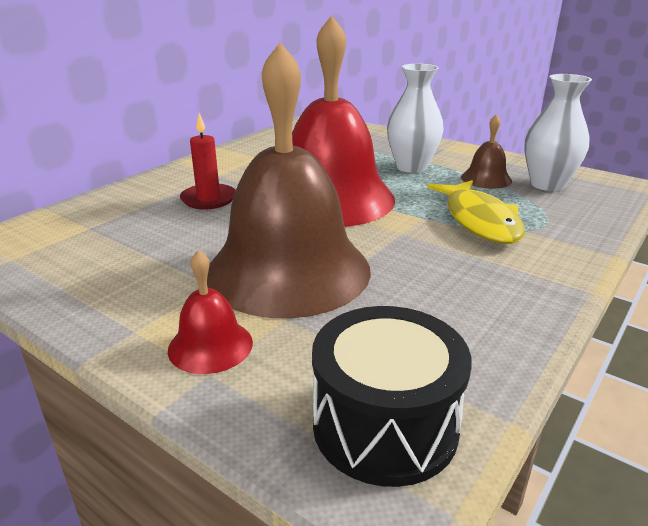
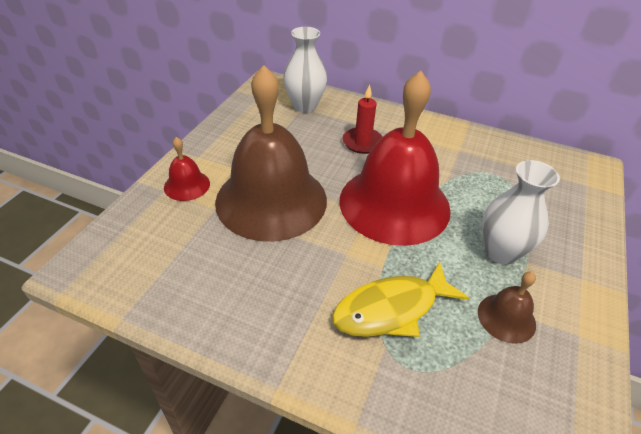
camera: 75 degrees right, 15 degrees up
black drum [312,306,472,487] -> none
white vase [524,74,592,191] -> white vase moved to [283,27,327,113]

